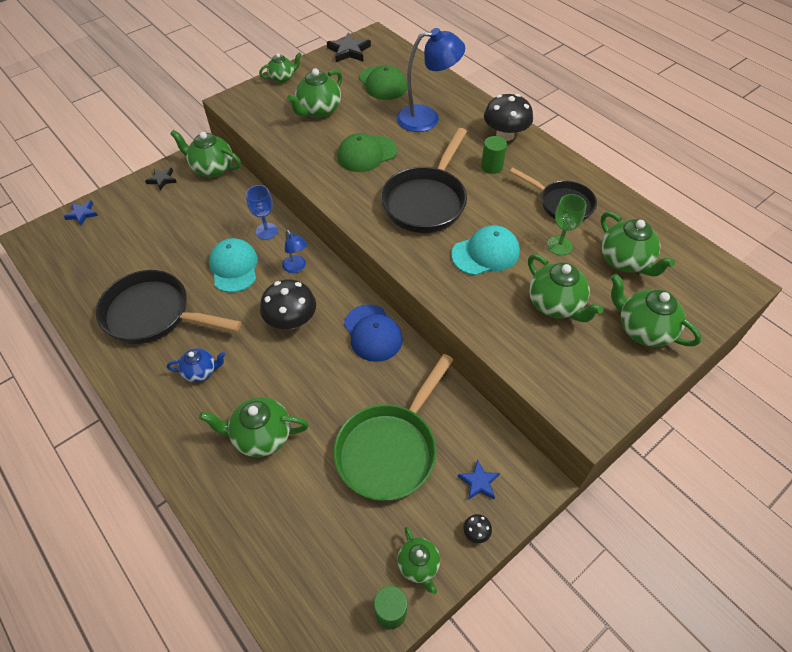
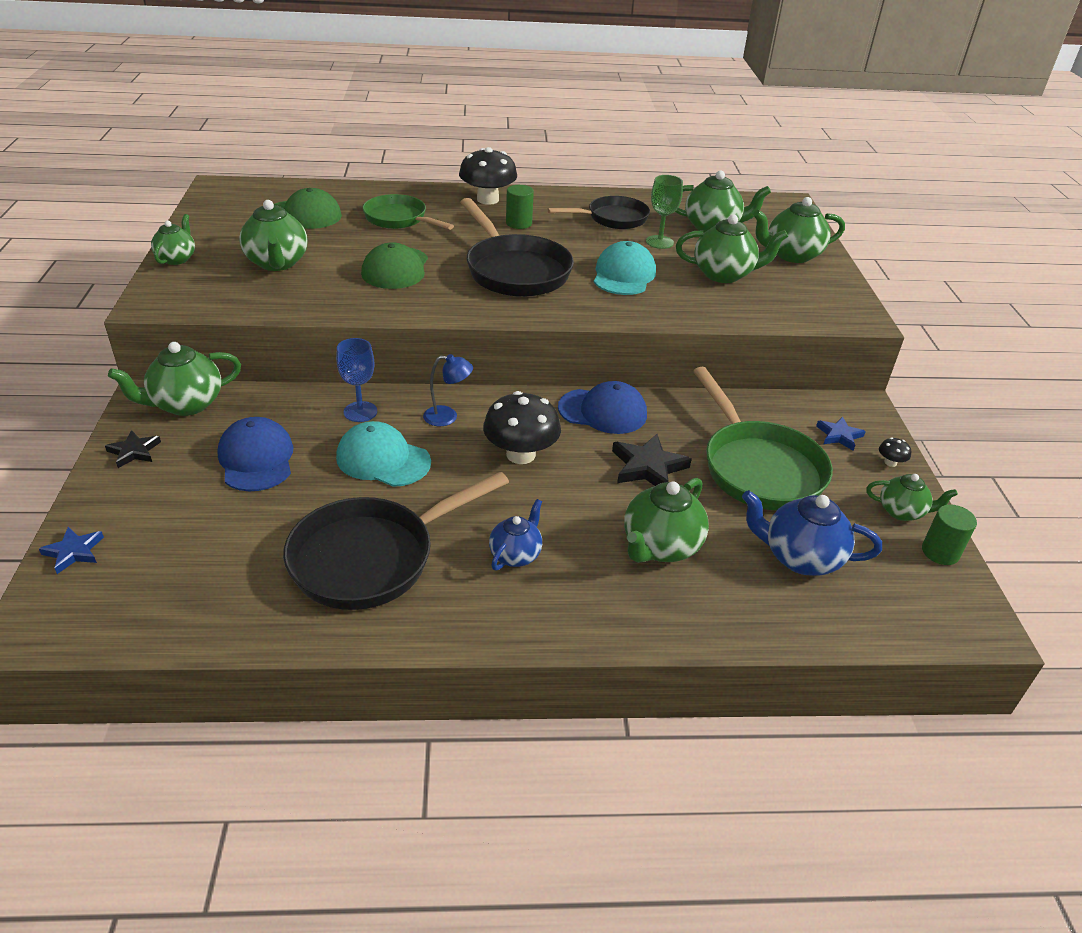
camera: 55 degrees left, 15 degrees down
black star [327,32,371,62] -> black star moved to [612,434,692,486]
blue lamp [397,28,465,132] -> green pan [362,194,454,230]
none -> blue cap [217,417,293,491]
none -> blue teapot [742,490,882,576]

